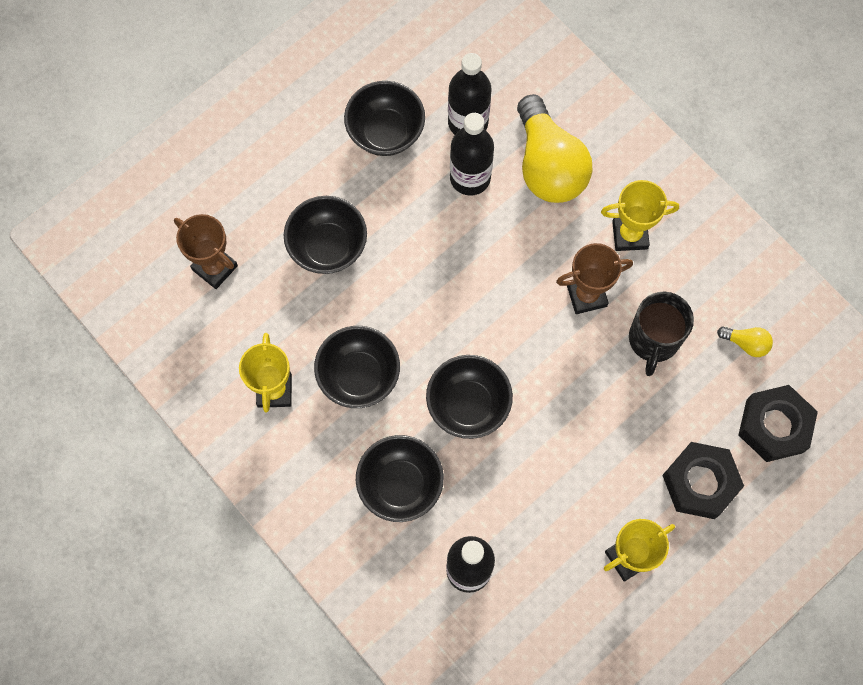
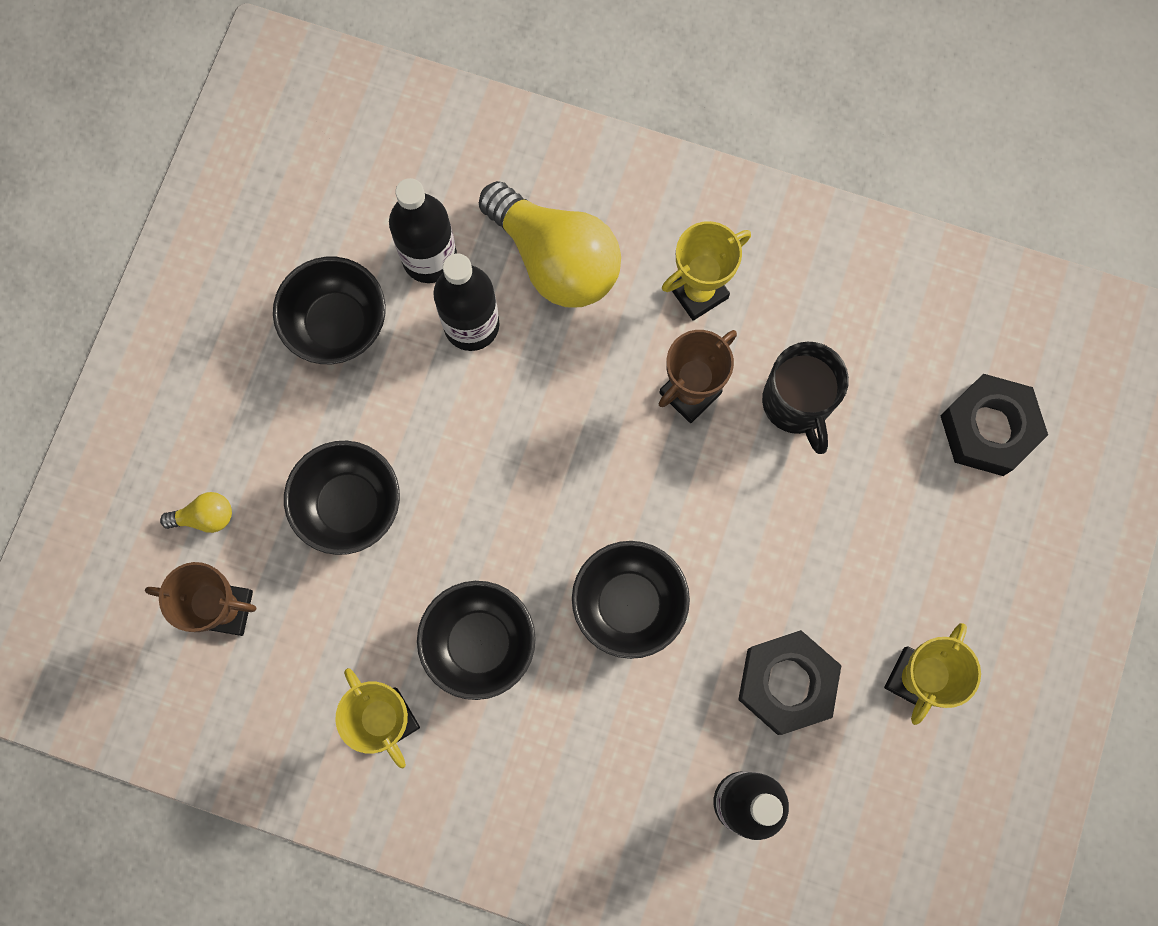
camera: 30 degrees left, 5 degrees up
black bowl [356,435,444,522] -> none
black nut [662,442,744,519] -> black nut moved to [738,630,842,735]
yellow light bulb [717,326,773,357] -> yellow light bulb moved to [160,492,232,533]

